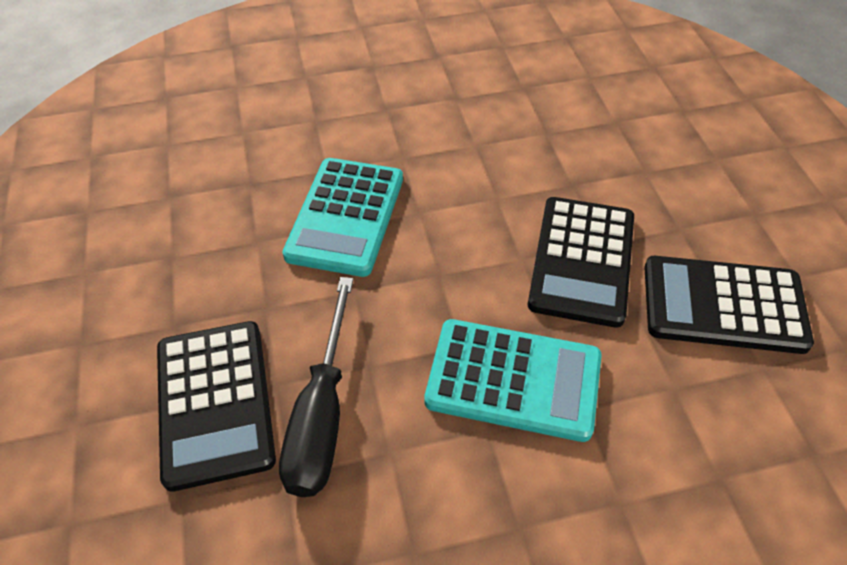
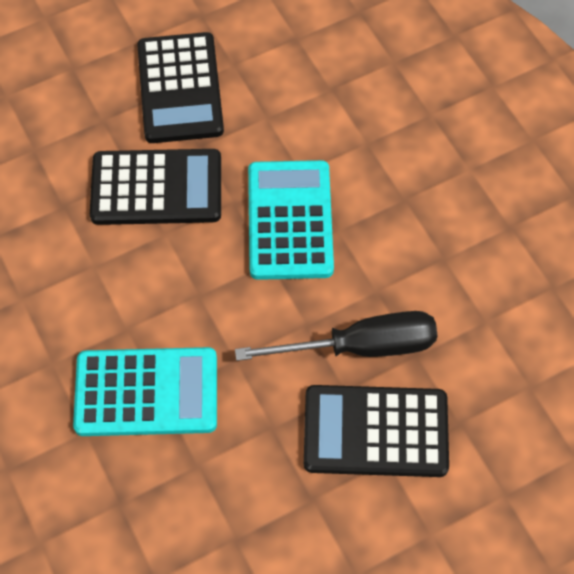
camera: 105 degrees left, 10 degrees up
black calculator [157,321,276,492] -> black calculator turned 150 degrees counterclockwise [304,385,449,477]

